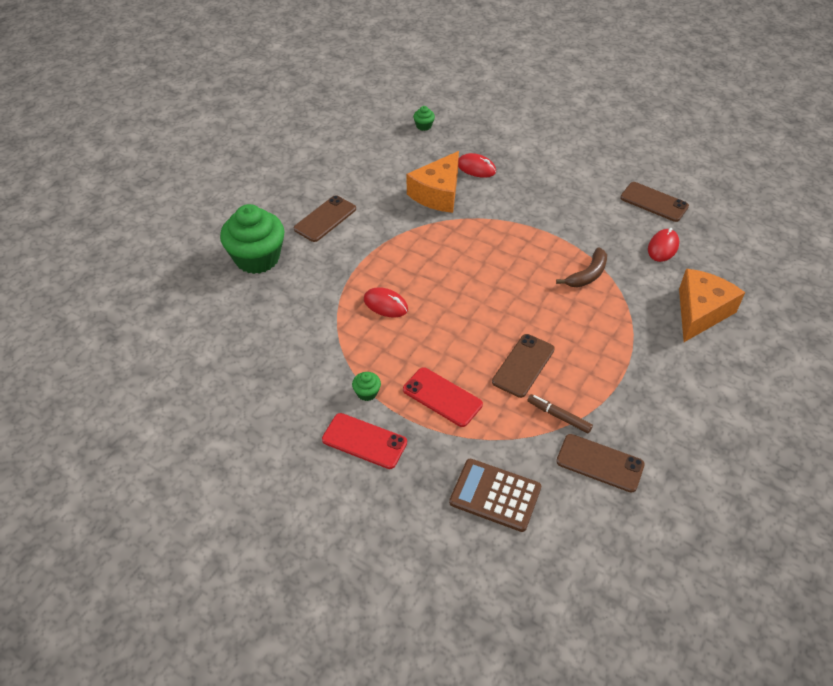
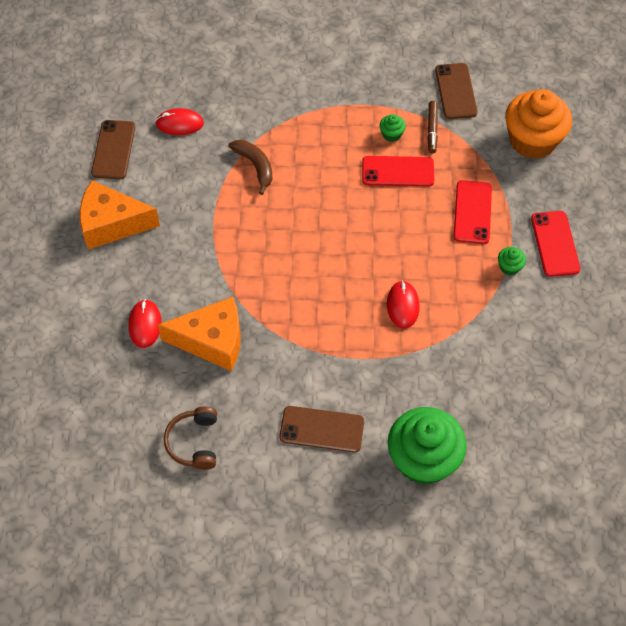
camera: 120 degrees left, 10 degrees up
green cupcake [413,106,435,131] -> green cupcake moved to [380,114,406,142]
brown calculator [449,459,541,532] -> orange cupcake [505,89,572,159]
brown phone [492,334,555,398] -> red phone [362,156,434,187]
brown banana [556,247,607,287] -> brown banana turned 45 degrees clockwise [229,140,273,195]
orange cheese [679,269,745,342] -> orange cheese moved to [80,180,160,250]
none -> brown headphones [164,406,217,470]

